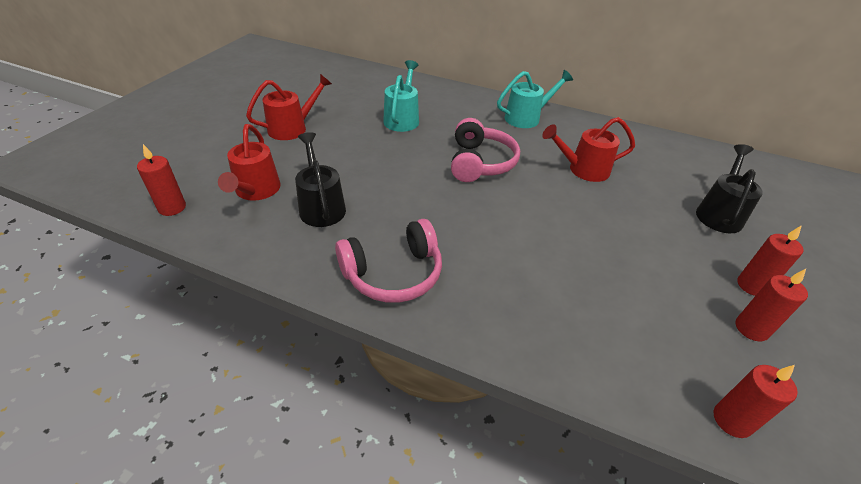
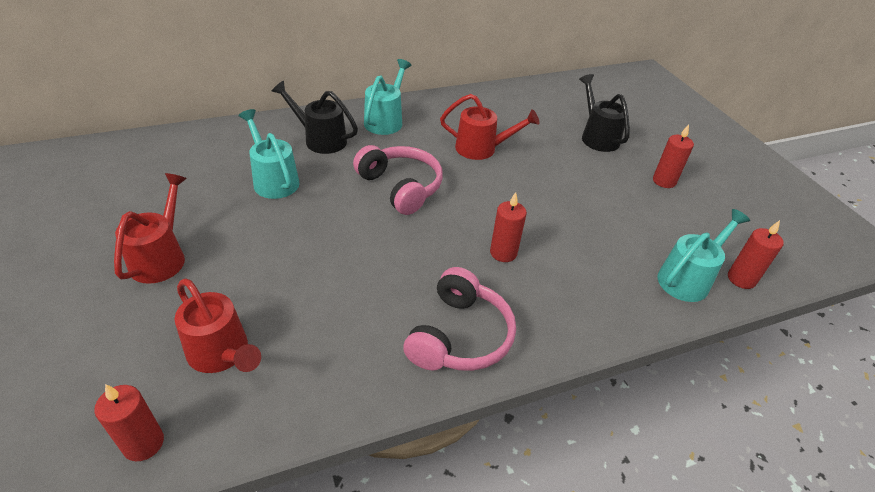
camera: 45 degrees left, 0 degrees up
black watering can [295,132,346,227] -> black watering can moved to [272,81,358,154]
red watering can [542,117,635,182] -> red watering can turned 120 degrees counterclockwise [440,94,540,160]
red candle [736,269,808,341] -> red candle moved to [490,192,527,262]
none -> turquoise watering can [658,209,750,302]

